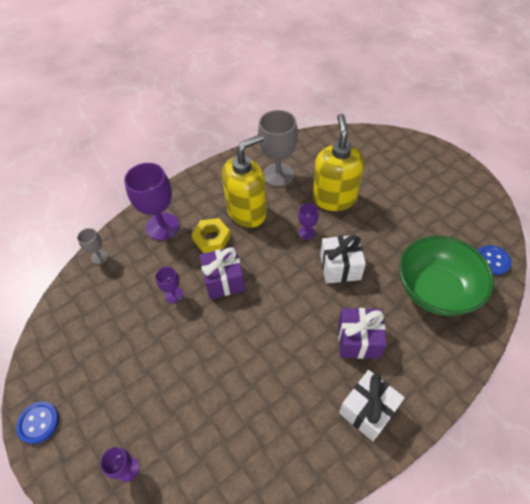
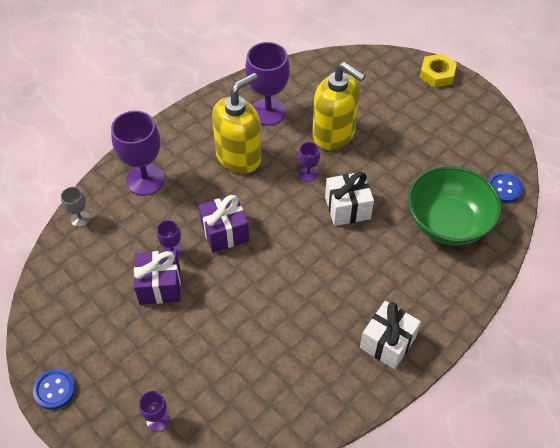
camera: 10 degrees left, 0 degrees up
yellow nut [191,218,231,253] -> yellow nut moved to [420,54,457,88]
grey goblet [258,110,298,187] -> purple goblet [245,42,290,126]
yellow soap dispenser [313,113,364,211] -> yellow soap dispenser turned 135 degrees clockwise [312,62,365,150]
purple gift [338,308,387,359] -> purple gift moved to [134,250,181,305]

